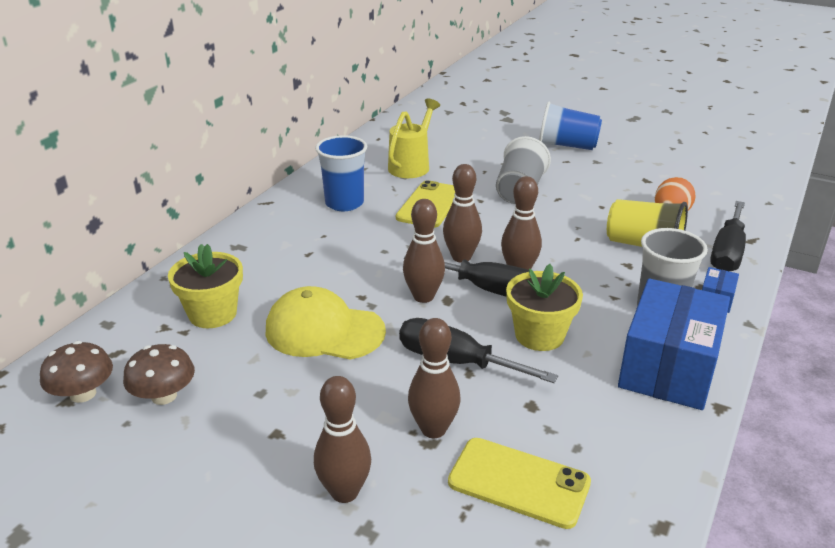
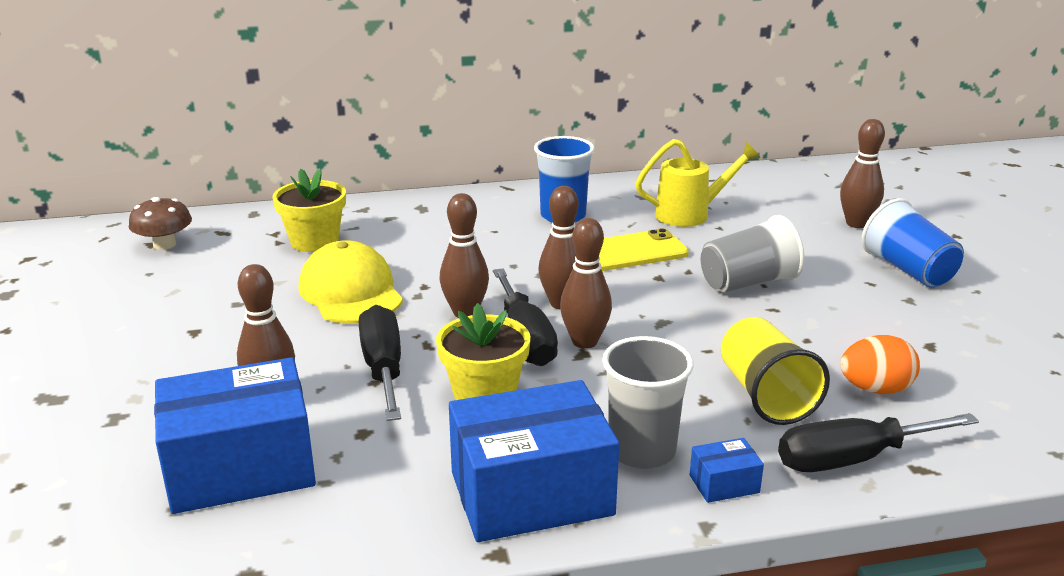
camera: 50 degrees right, 5 degrees down
brown mushroom [123,344,195,405] -> none
brown bowling pin [314,376,371,503] -> brown bowling pin moved to [840,119,885,228]
yellow phone [448,438,591,529] -> blue box [154,357,316,514]

